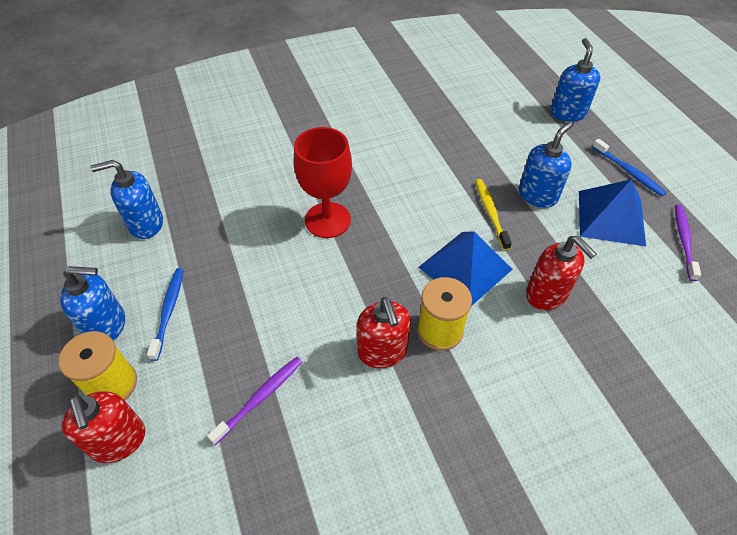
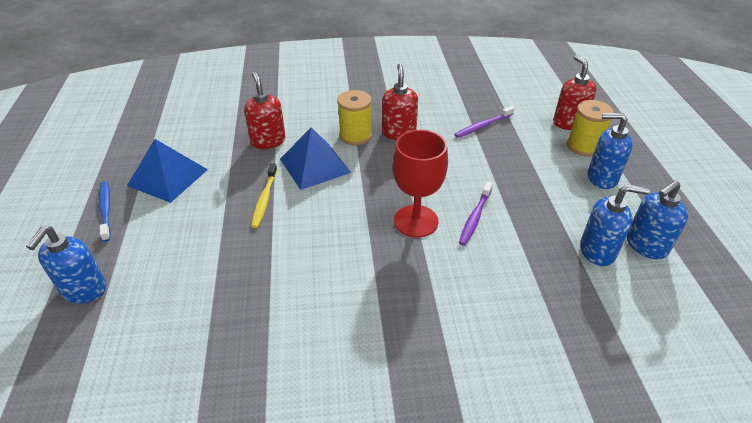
camera: 165 degrees left, 10 degrees down
blue toothbrush [147,268,183,361] -> none
blue soap dispenser [519,121,573,208] -> blue soap dispenser moved to [627,180,688,259]
purple toothbrush [675,204,701,281] -> purple toothbrush moved to [459,181,493,246]

